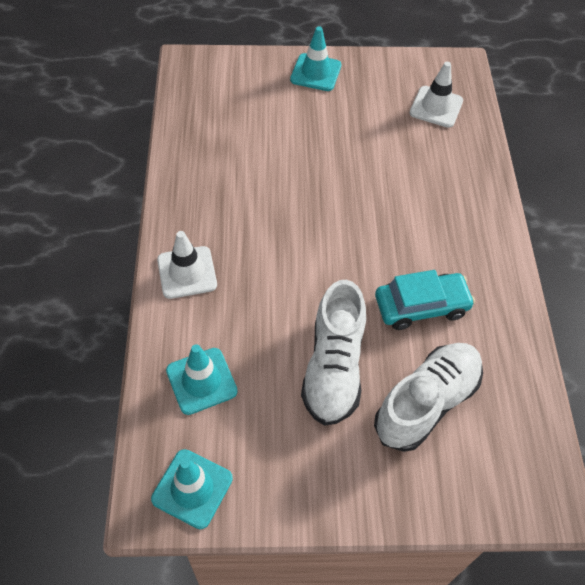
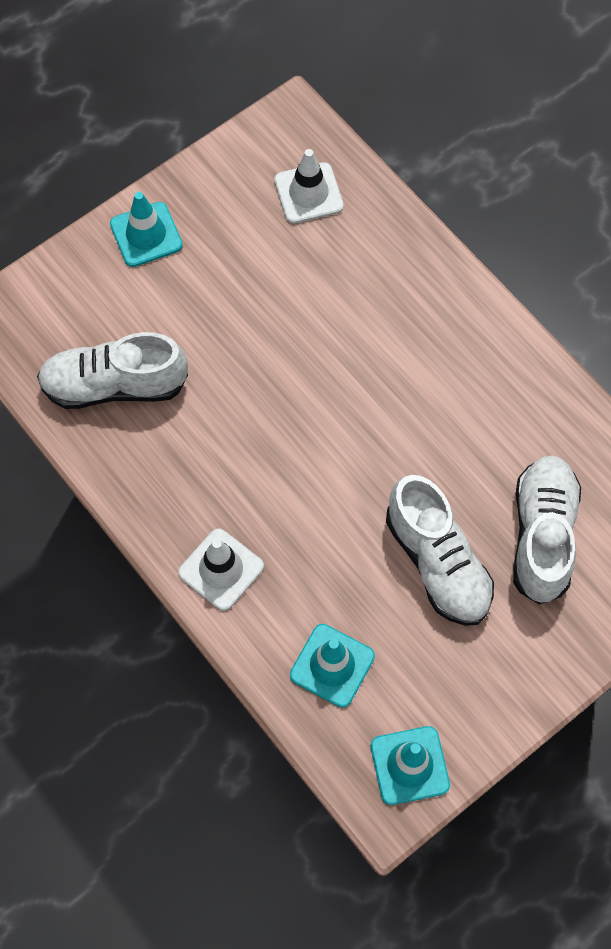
camera: 35 degrees left, 10 degrees up
turquoise car [375,270,475,330] -> none
none -> white shoe [37,332,188,409]

